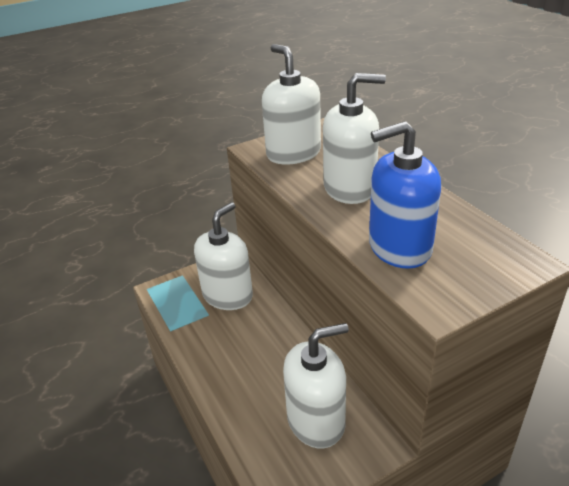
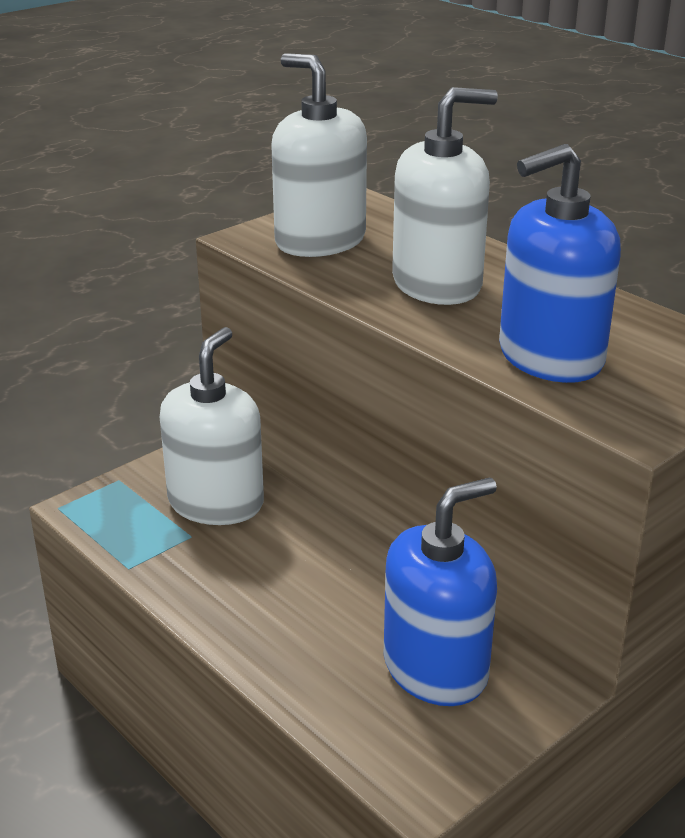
camera: 15 degrees left, 5 degrees down
white soap dispenser [283,323,349,448] -> blue soap dispenser [384,477,497,706]

